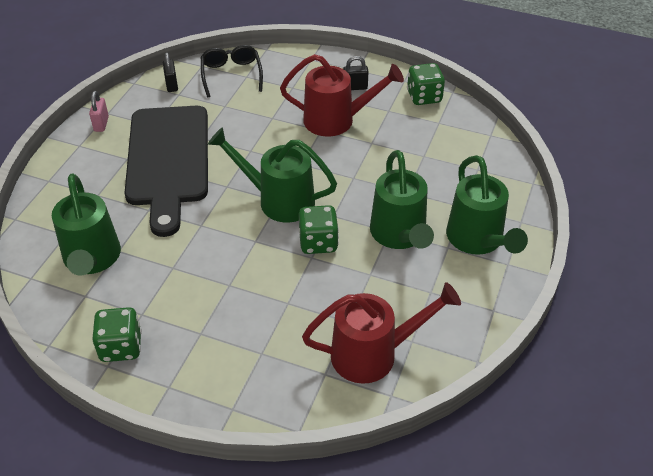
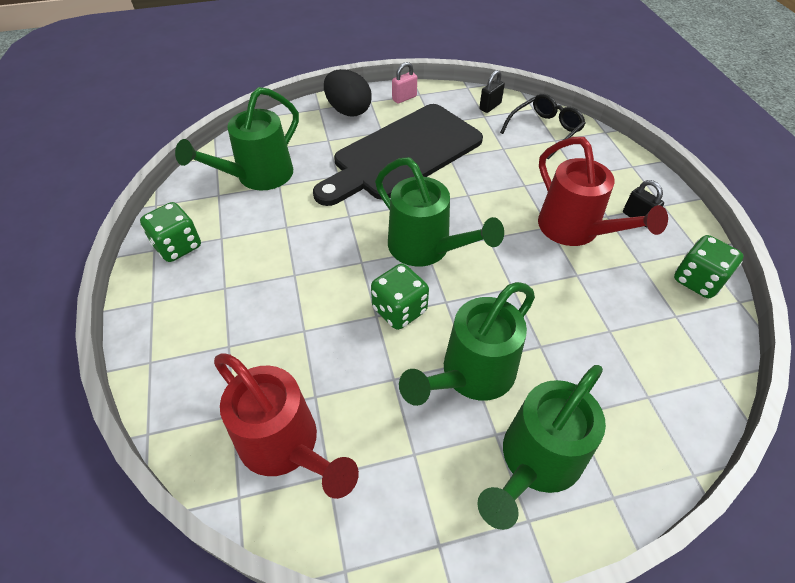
camera: 55 degrees right, 5 degrees up
green watering can [208,127,337,222] -> green watering can turned 150 degrees clockwise [375,157,504,266]
none -> black egg [324,69,372,116]

